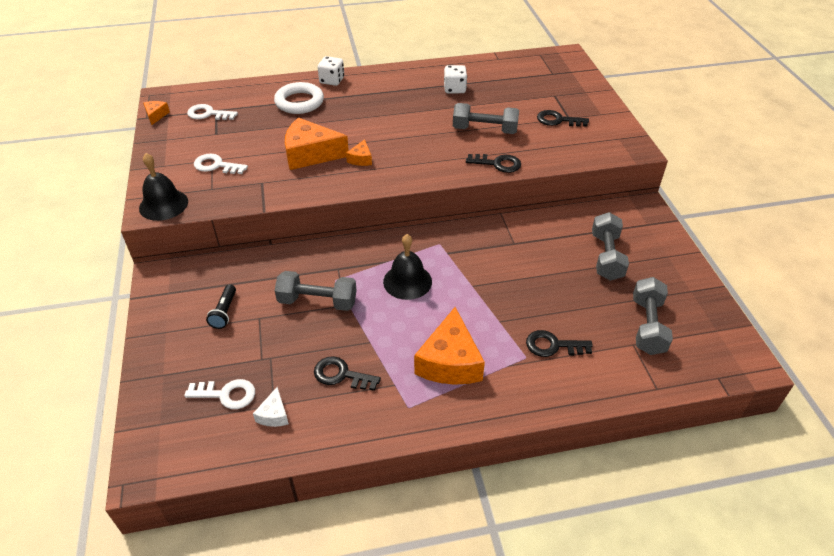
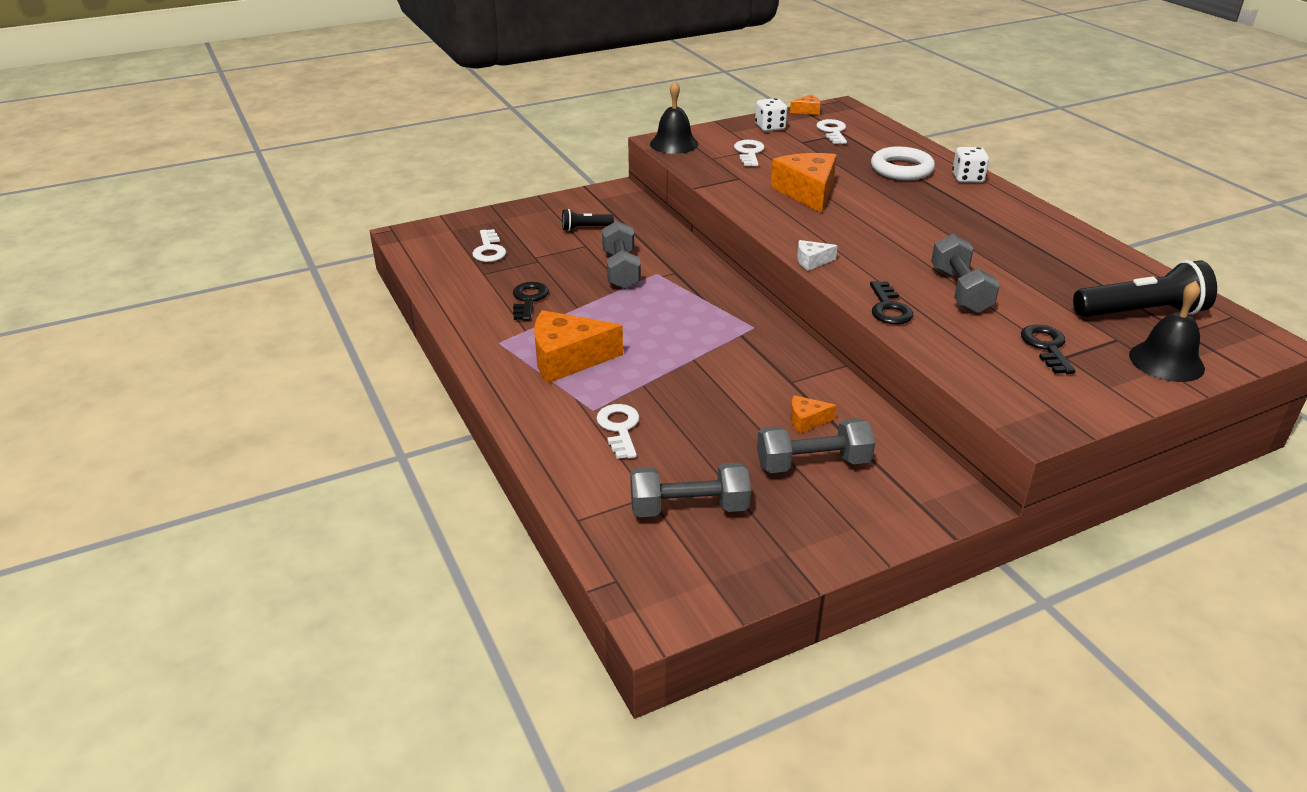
camera: 75 degrees right, 10 degrees down
white cheese [253,387,289,427] -> white cheese moved to [797,240,838,271]
orange cheese [346,139,372,166] -> orange cheese moved to [791,395,837,433]
black bell [383,234,432,300] -> black bell moved to [1129,281,1205,382]
white dice [444,65,467,93] -> white dice moved to [755,98,787,131]
black key [526,330,593,357] -> white key [596,404,639,459]
none -> black flashlight [1073,260,1217,317]

